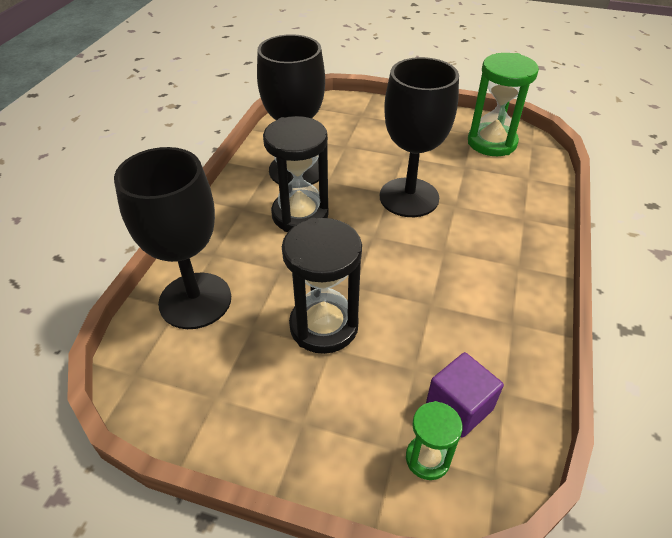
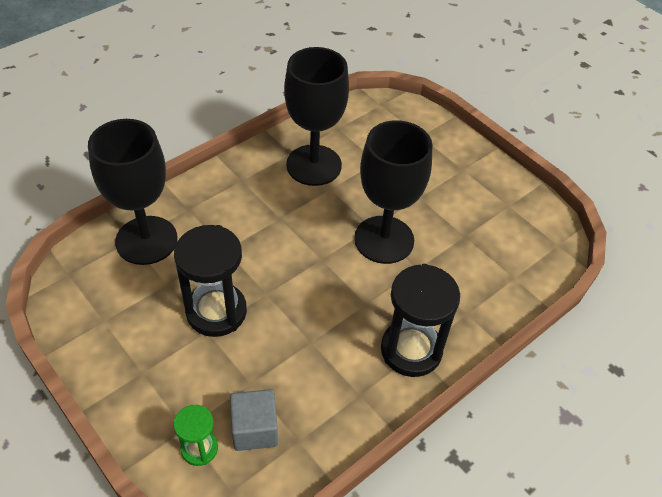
camera: 30 degrees right, 5 degrees up
black hourglass [263,116,329,232] -> black hourglass moved to [381,264,460,377]
purple cube [426,352,504,438] -> grey cube [230,389,278,451]
green hourglass [468,53,539,156] -> none

